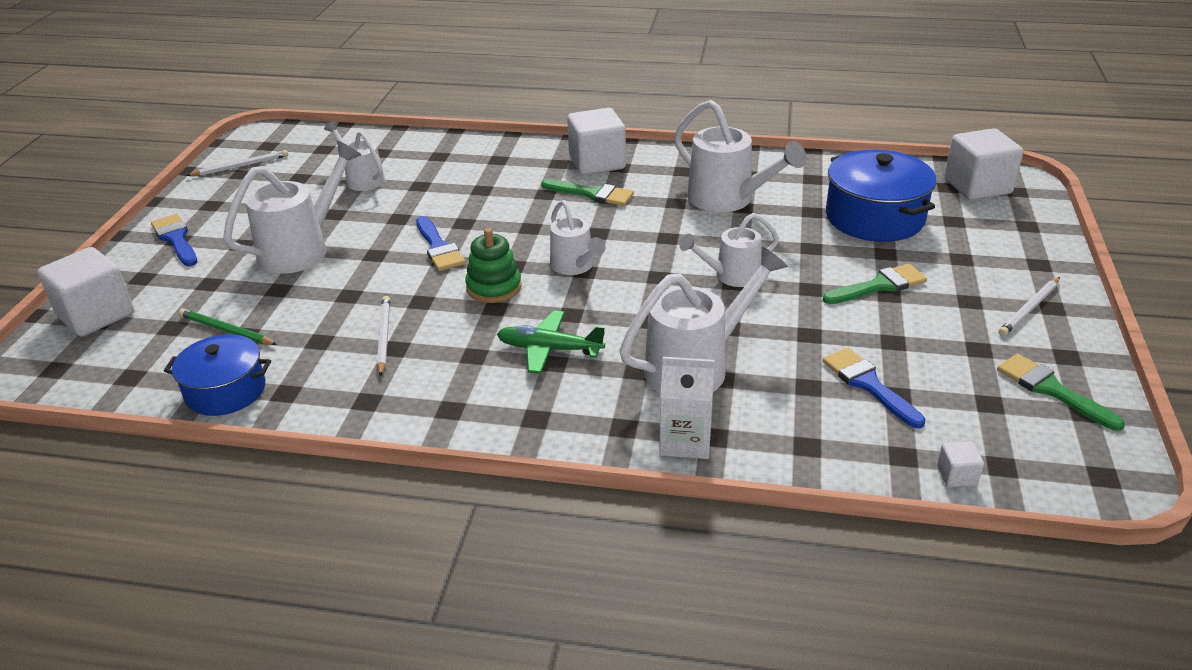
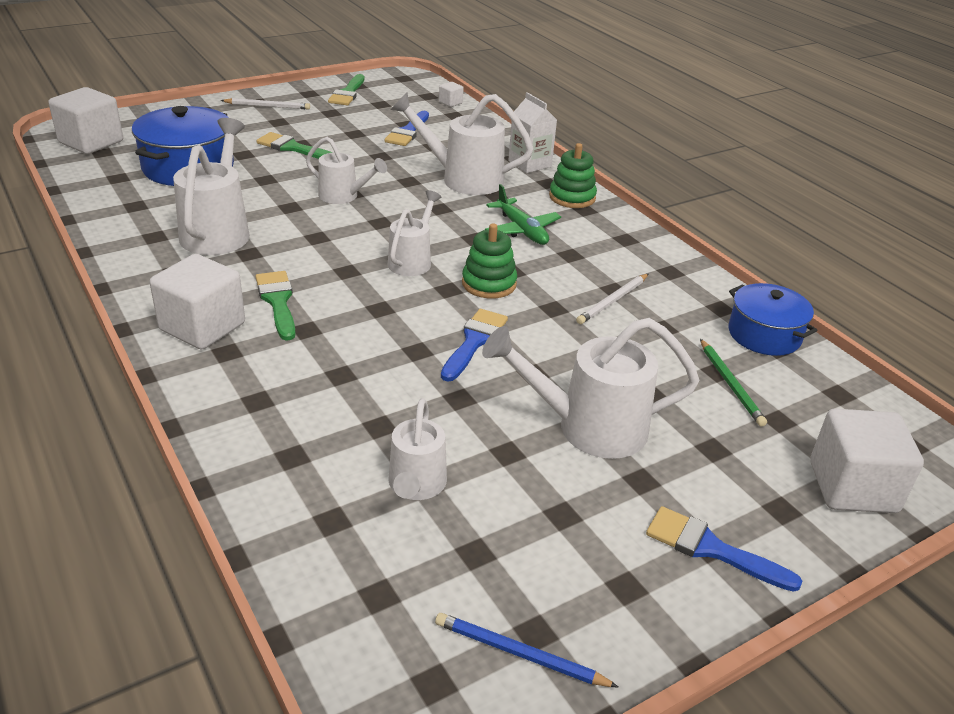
camera: 135 degrees left, 0 degrees up
blue brush [151,214,197,266] -> blue brush turned 105 degrees clockwise [646,506,803,592]
white pencil [186,150,288,176] -> blue pencil [435,613,618,687]
none -> green stacking toy [549,143,597,208]

